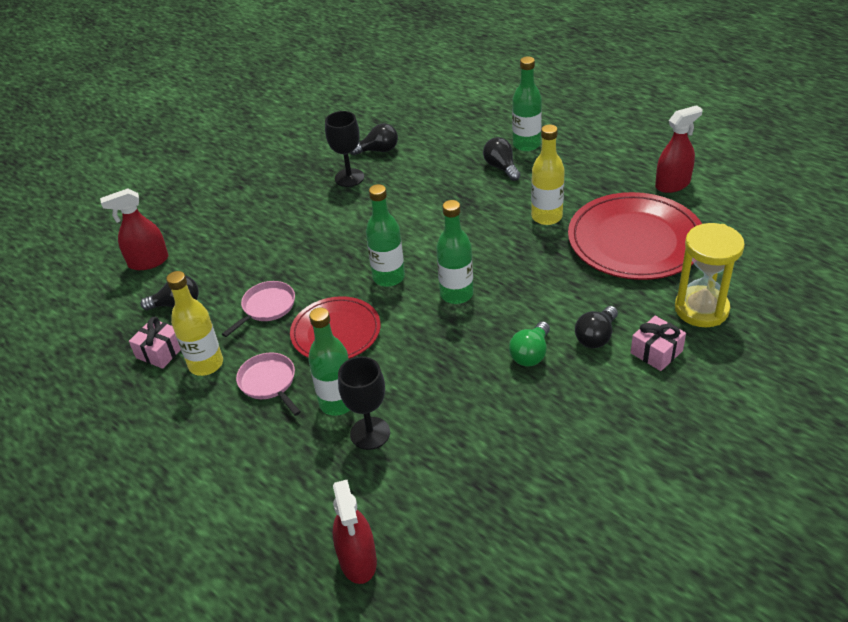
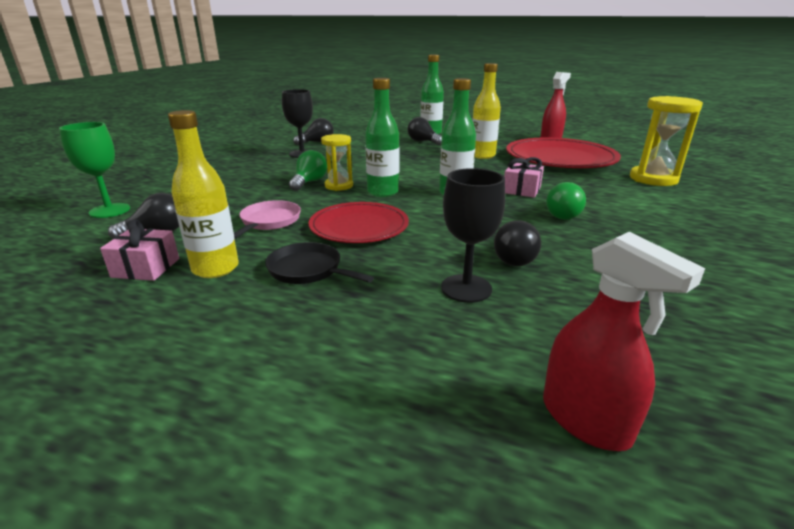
camera: 25 degrees left, 15 degrees down
red spray bottle [100,188,168,270] -> green goblet [59,122,130,218]
pink pan [236,353,301,416] -> black pan [265,242,374,284]
green bottle [308,307,350,416] -> none
black light bulb [575,306,618,348] -> black light bulb moved to [494,220,541,266]
pink gift [630,316,686,371] -> pink gift moved to [504,157,544,198]
none -> green light bulb [289,150,327,191]
none -> yellow hourglass [321,134,353,191]

